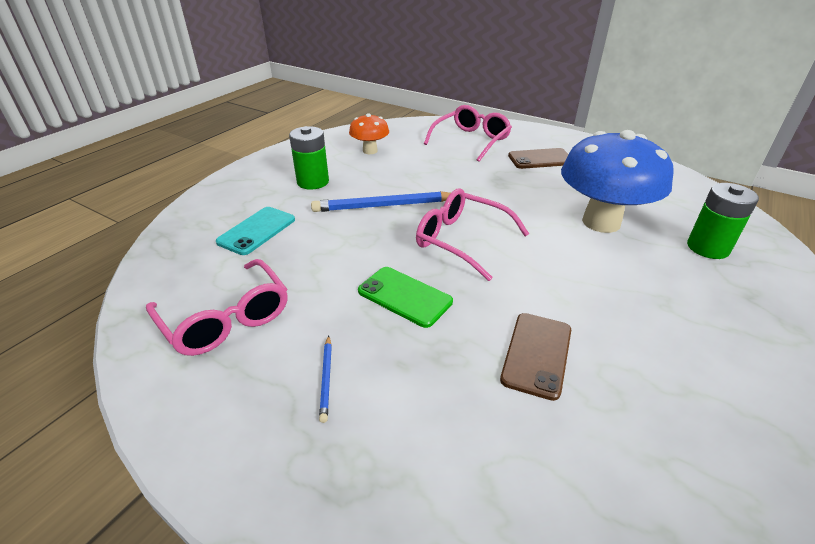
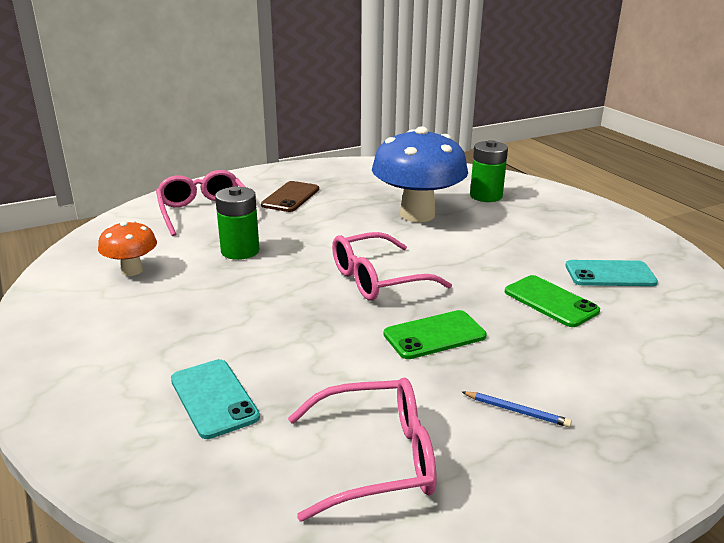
camera: 60 degrees left, 10 degrees down
green battery [289,126,329,190] -> green battery moved to [215,187,259,260]
blue pencil [311,191,450,212] -> none
brown phone [500,313,571,401] -> green phone [505,275,600,327]
none -> turquoise phone [565,260,658,286]

